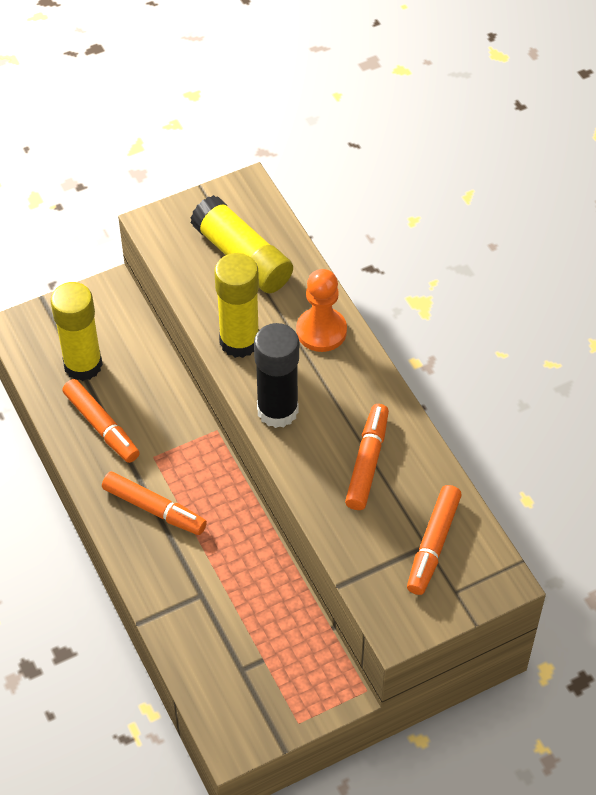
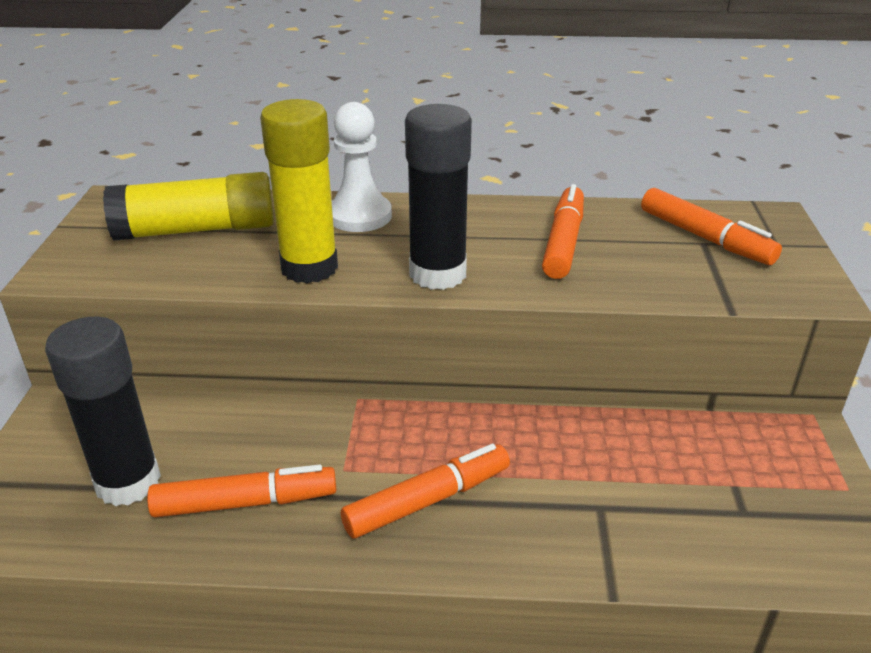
camera: 60 degrees left, 20 degrees down
yellow glue stick [51,282,103,381] -> black glue stick [45,317,161,506]
orange pawn [296,269,347,352] -> white pawn [332,102,392,232]
orange marker [345,404,389,510] -> orange marker turned 60 degrees clockwise [542,184,584,279]

